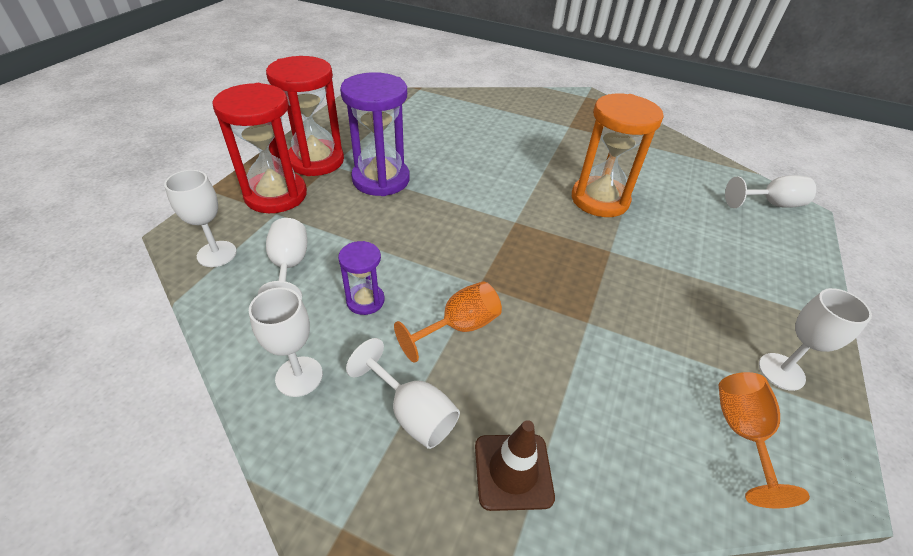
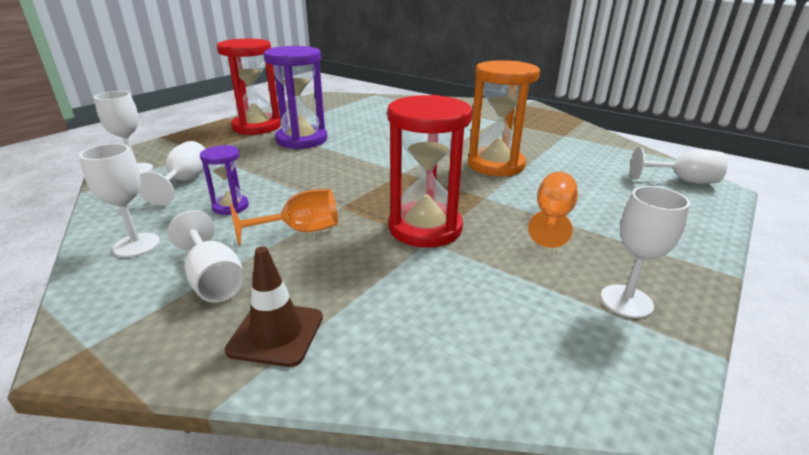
camera: 15 degrees right, 15 degrees down
red hourglass [212,83,307,213] -> red hourglass moved to [387,95,472,248]
orange goblet [719,372,810,508] -> orange goblet moved to [528,172,578,248]

